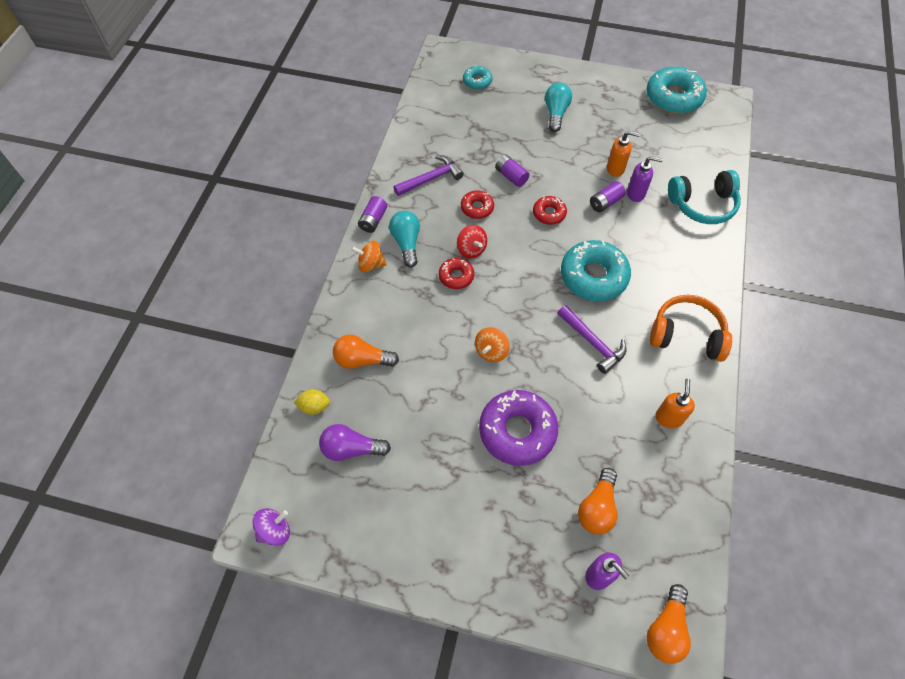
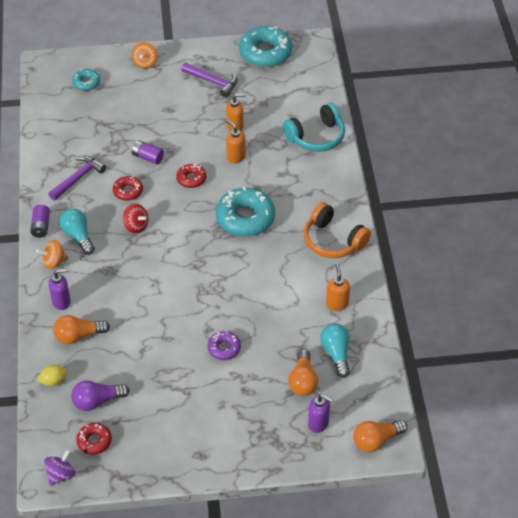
camera: 20 degrees left, 10 degrees down
red donut [439,258,474,289] -> red donut moved to [76,423,112,455]
orange spinning top [475,327,509,362] -> orange spinning top moved to [132,42,158,69]
purple donut [479,390,558,466] -> purple donut [208,331,241,360], size x0.52
turquoise light bulb [545,83,572,132] -> turquoise light bulb moved to [320,323,350,378]
purple hammer [557,305,627,374] -> purple hammer moved to [181,63,238,97]
purple battery [590,181,626,212] -> orange soap dispenser [226,120,246,164]
purple soap dispenser [627,156,663,202] -> purple soap dispenser moved to [49,268,71,310]
orange light bulb [647,584,691,664] -> orange light bulb turned 60 degrees clockwise [353,420,407,452]
orange headphones [650,295,732,362] -> orange headphones turned 135 degrees counterclockwise [304,202,371,258]

